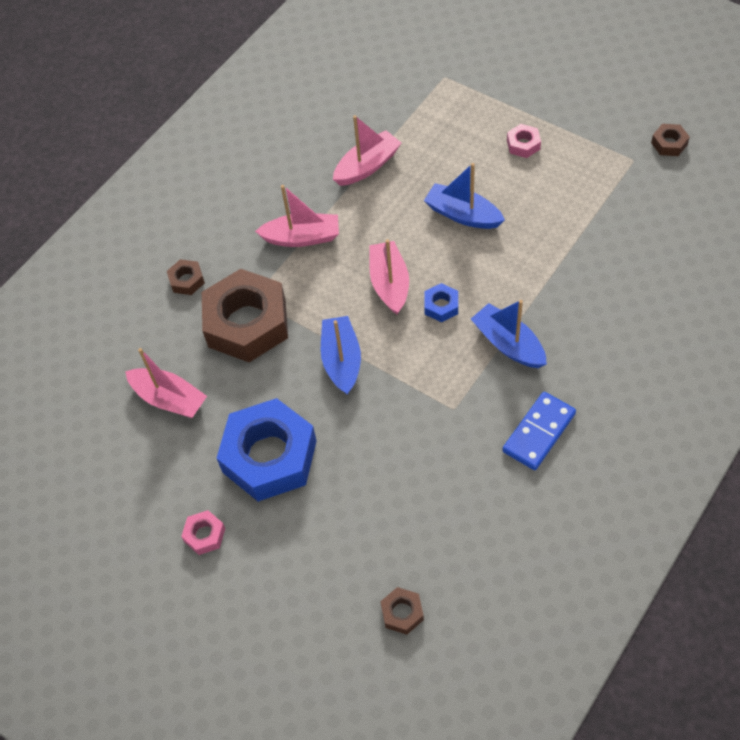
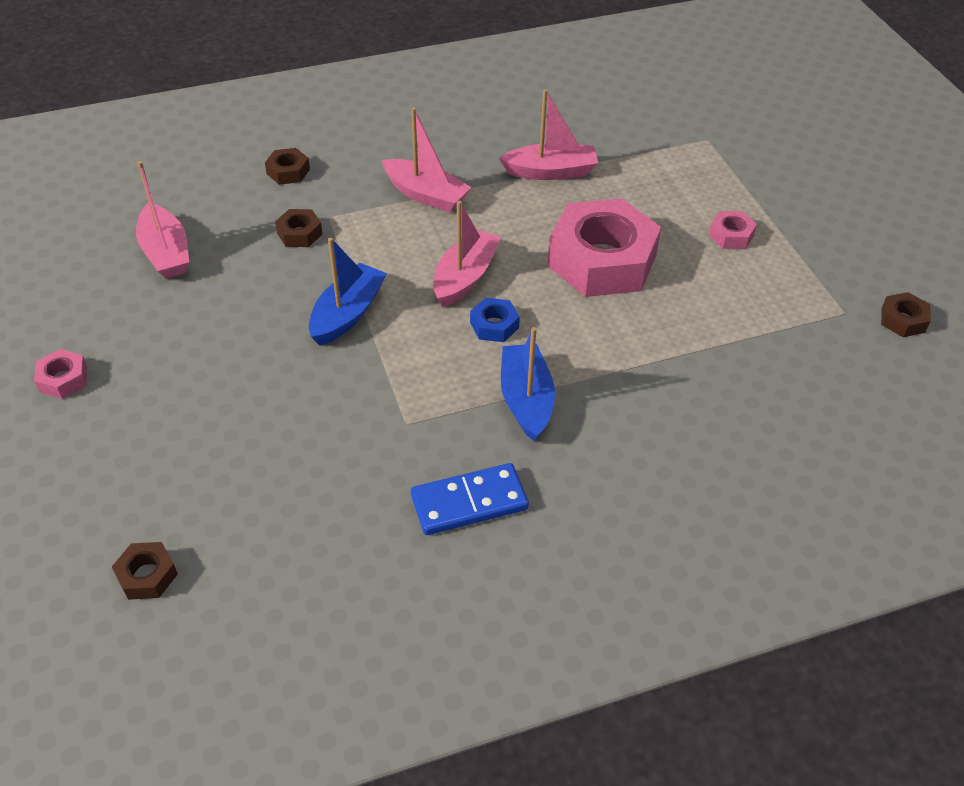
camera: 30 degrees right, 10 degrees down
brown nut [202,269,288,362] -> brown nut [275,209,323,247], size x0.42
blue nut [217,398,317,502] -> none
blue boat [424,163,505,229] -> pink nut [548,199,661,297]

